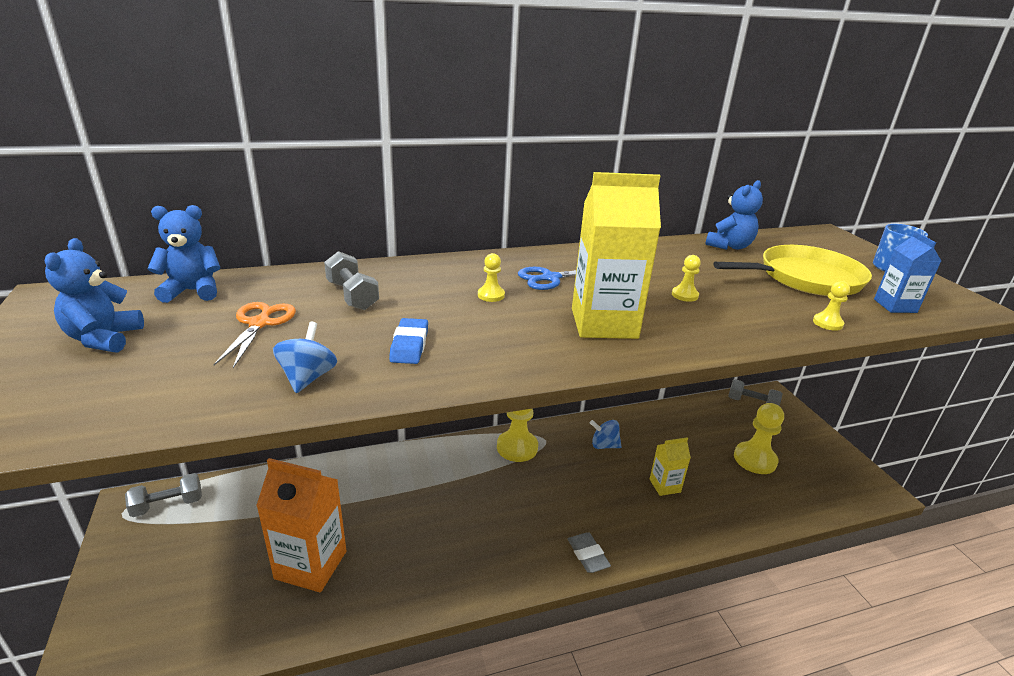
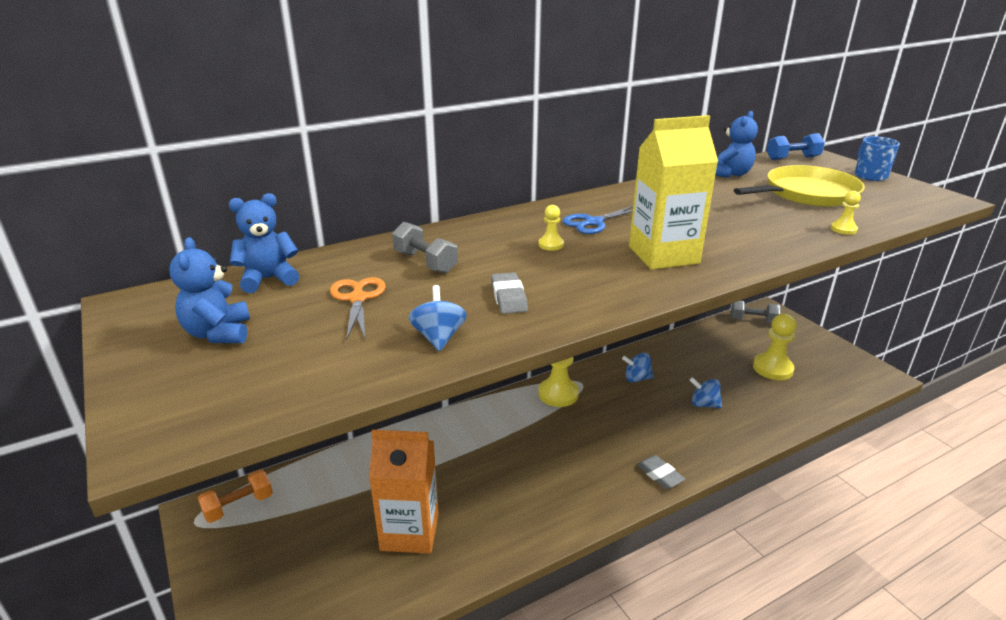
camera: 10 degrees left, 0 degrees up
grey dumbbell [125,473,202,517] -> orange dumbbell [198,470,273,523]
blue eraser [389,318,428,364] -> grey eraser [491,272,528,314]
yellow carton [650,437,691,496] -> blue spinning top [690,377,722,408]
yellow pawn [672,255,701,302] -> none
blue carton [874,231,941,313] -> none
none -> blue dumbbell [767,133,825,160]

